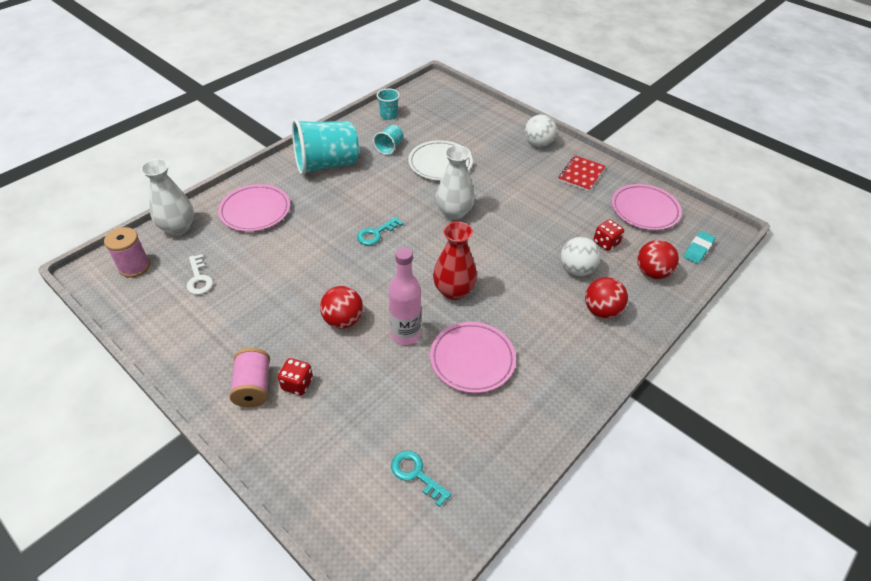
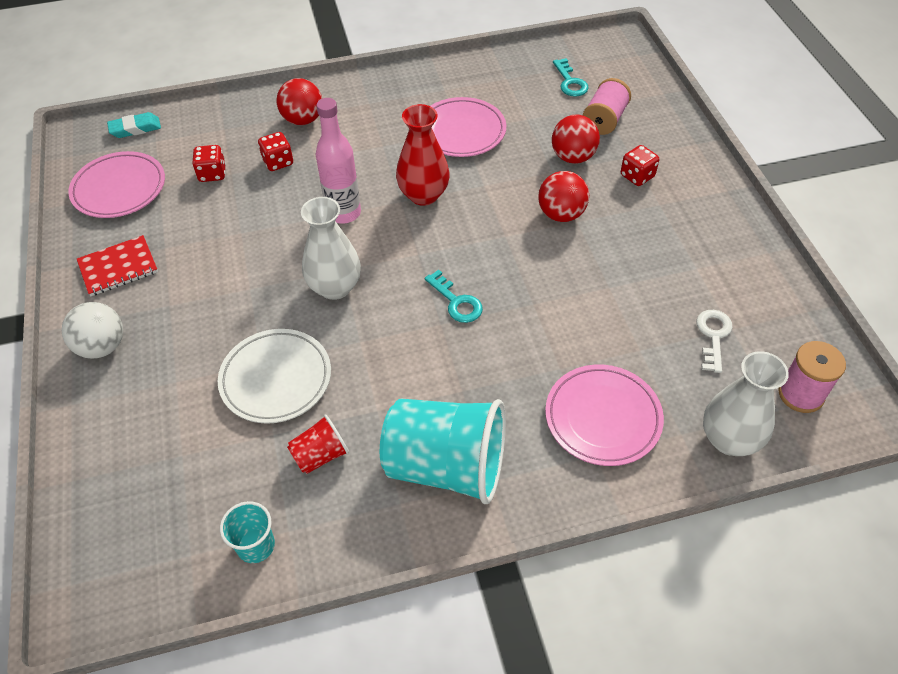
camera: 145 degrees left, 5 degrees up
pink spool [229,348,270,407] -> pink spool moved to [583,78,631,135]
turquoise key [357,217,403,245] -> turquoise key turned 60 degrees clockwise [425,270,483,323]
turquoise cup [373,125,403,155] -> red cup [287,414,349,474]
pink bottle [389,247,421,345] -> pink bottle moved to [316,98,361,224]
white ball [561,237,601,276] -> red dice [258,132,293,171]
red ball [637,240,679,279] -> red ball moved to [552,114,600,164]

